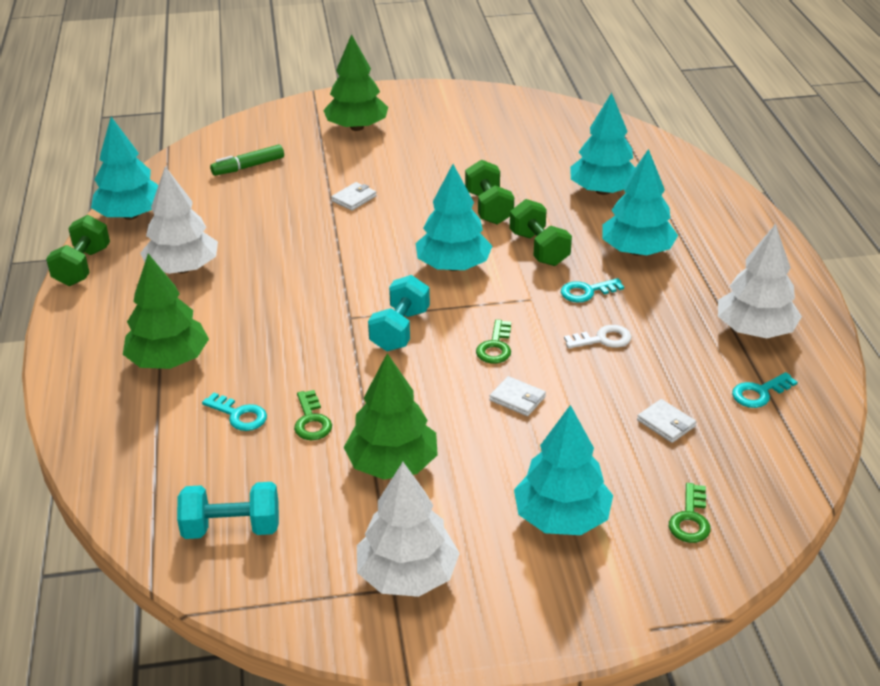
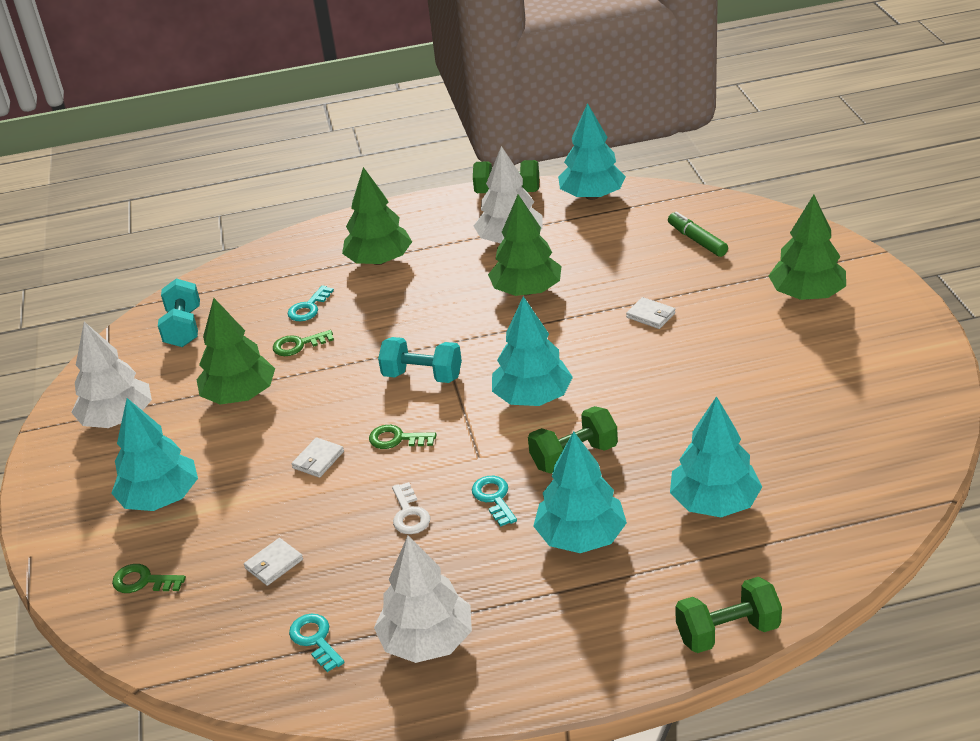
camera: 90 degrees right, 0 degrees up
green dumbbell [465,159,514,225] -> green dumbbell moved to [676,577,782,653]
none -> green tree [488,194,562,296]

